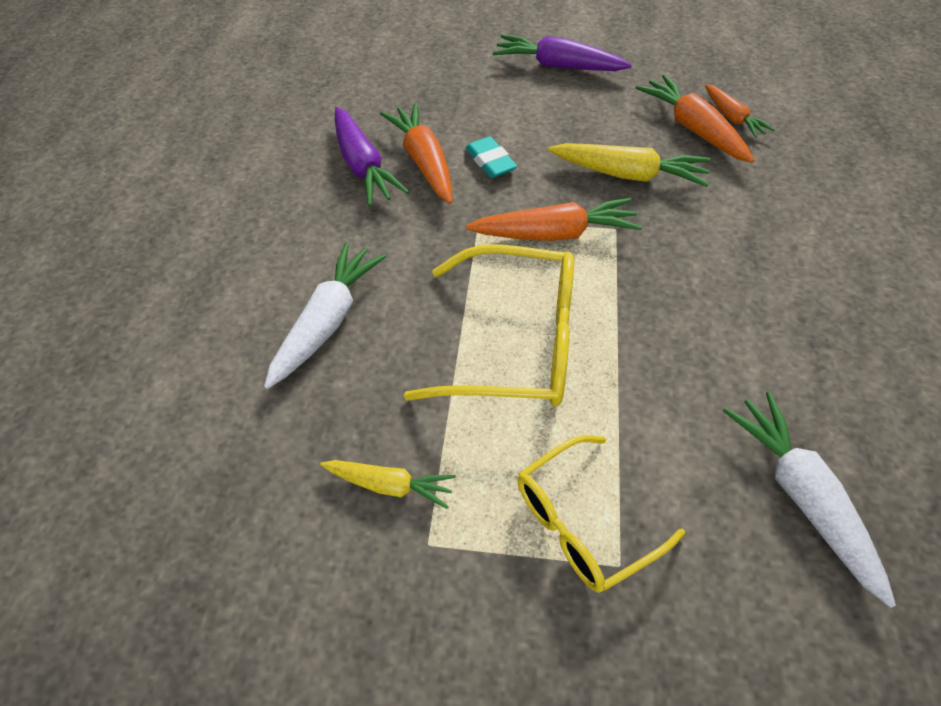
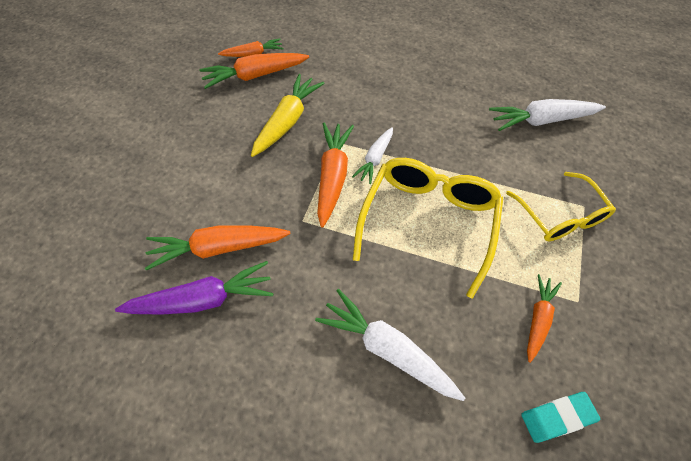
camera: 80 degrees left, 5 degrees up
yellow carrot [320,460,456,509] -> orange carrot [527,274,562,363]
turquoise eraser [466,137,517,178] -> turquoise eraser moved to [521,392,600,443]
purple carrot [492,35,632,71] -> none
none -> white carrot [352,127,393,184]

